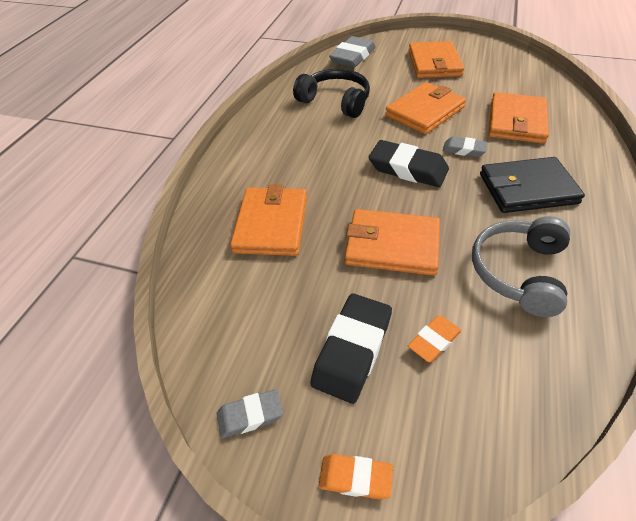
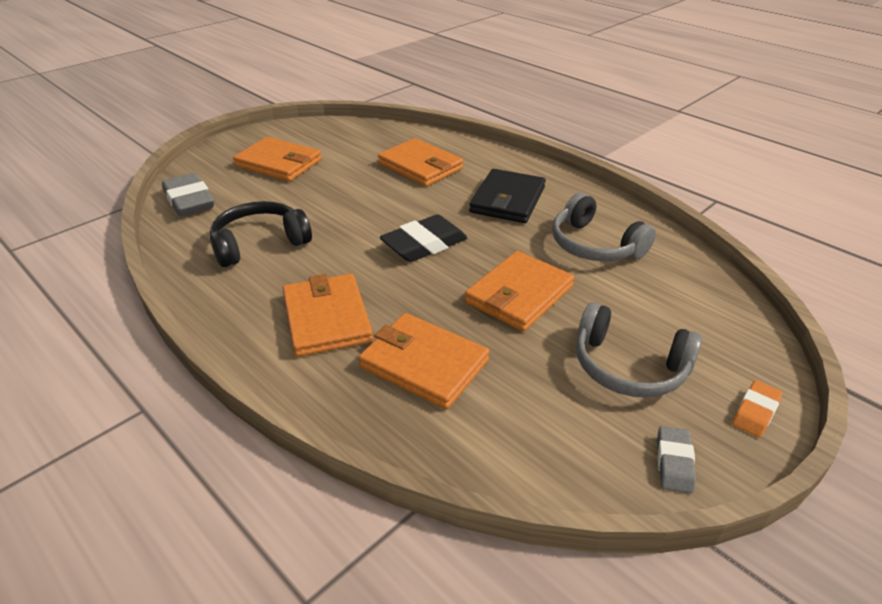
camera: 65 degrees left, 10 degrees down
black eraser [310,294,392,404] -> grey headphones [576,302,702,398]
orange wallet [385,82,466,134] -> orange wallet moved to [282,274,373,357]
orange eraser [408,315,461,362] -> none
grey eraser [442,136,488,157] -> none

